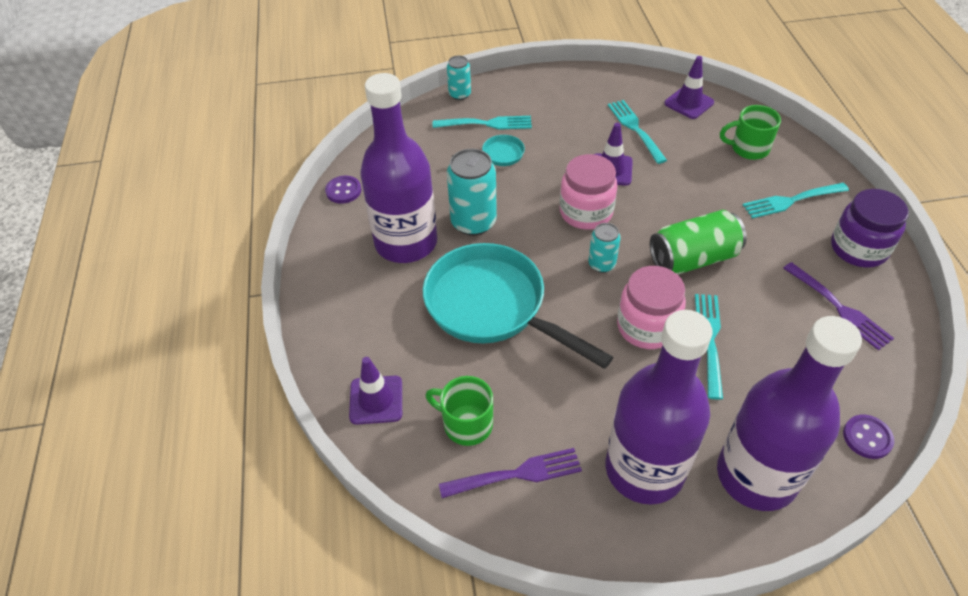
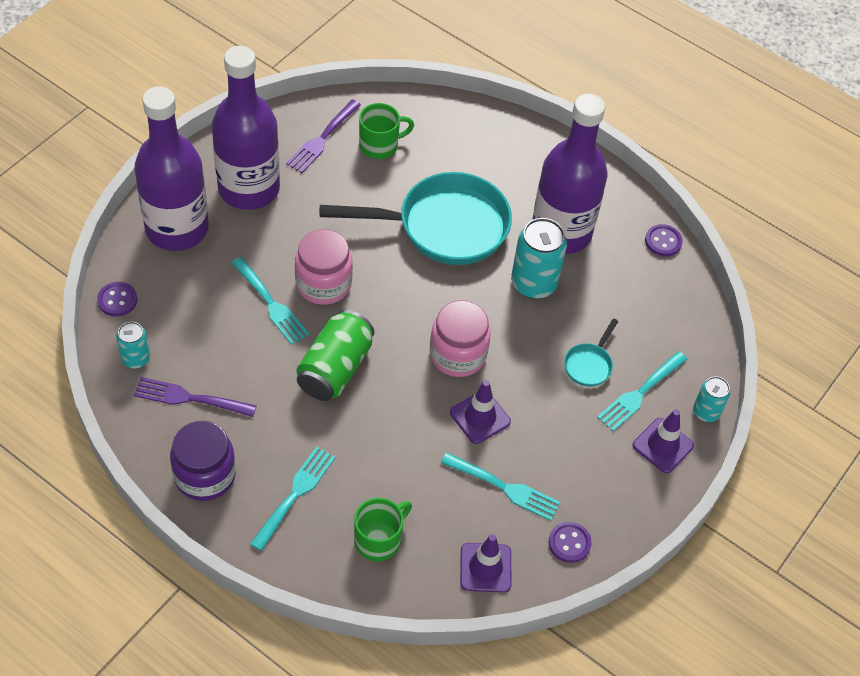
camera: 130 degrees right, 5 degrees up
purple traffic cone [349,357,402,424] -> purple traffic cone moved to [632,409,694,473]
turquoise can [588,223,621,273] -> turquoise can moved to [117,322,150,368]
none -> purple button [549,522,592,563]

